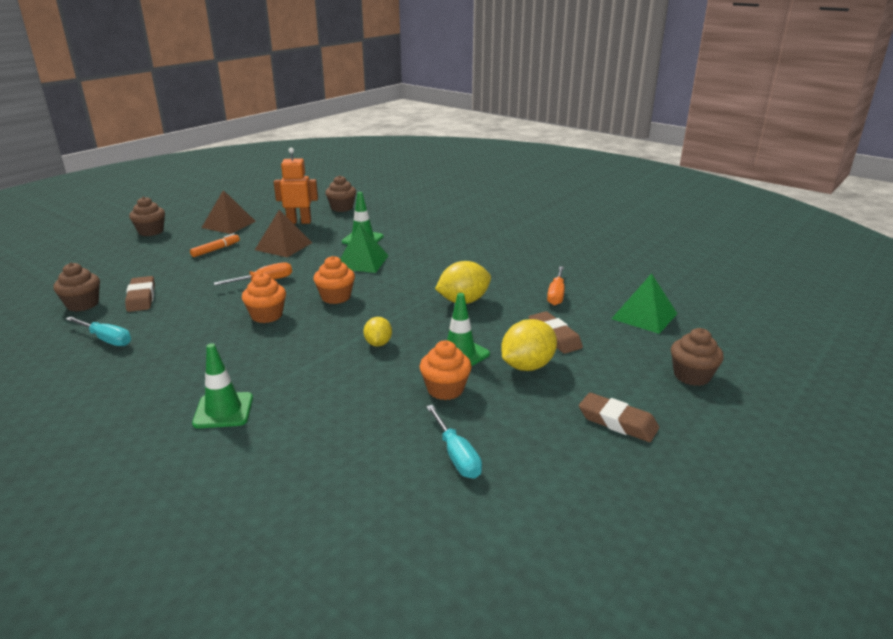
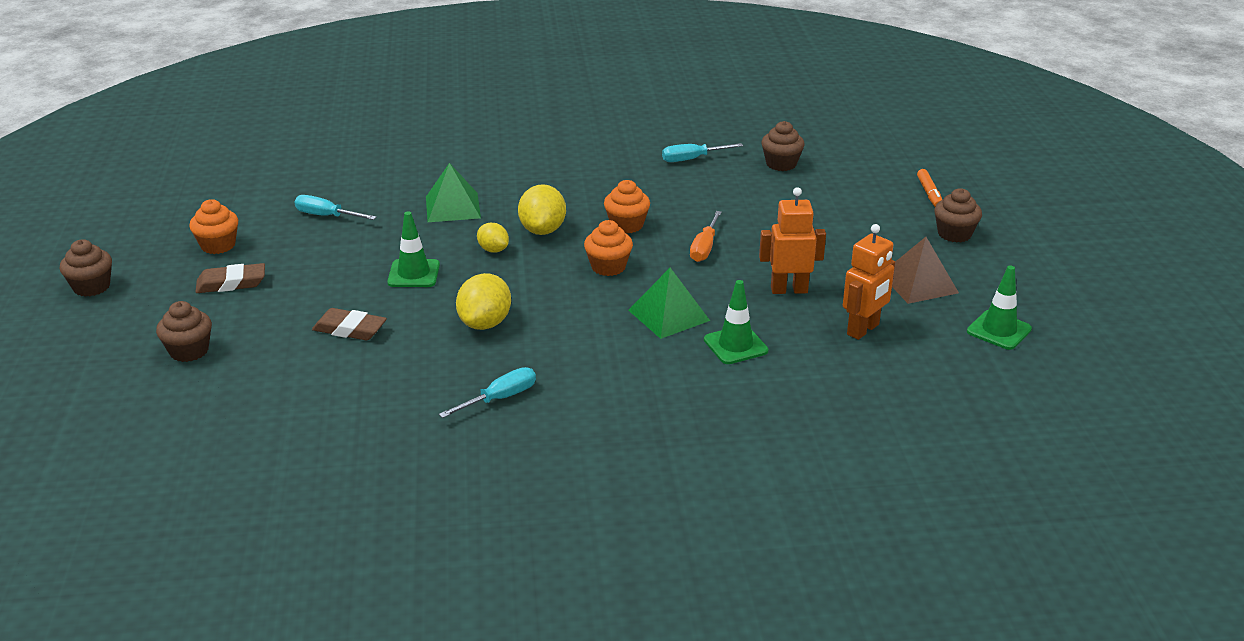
camera: 135 degrees right, 5 degrees up
brown eraser [125,276,155,312] -> none
orange marker [190,233,240,257] -> orange marker moved to [917,169,942,207]
green traffic cone [192,343,253,428] -> green traffic cone moved to [967,266,1032,350]
brown pyramid [255,210,312,257] -> orange robot [759,187,826,294]
brown cupcake [325,175,356,212] -> brown cupcake moved to [60,239,112,297]
orange cupcake [420,340,472,400] -> orange cupcake moved to [189,199,238,254]
yellow lemon [501,319,557,371] -> yellow lemon moved to [518,184,566,235]
orange screwdriver [547,266,565,306] -> none
green pyramid [611,273,677,334] -> green pyramid moved to [426,163,481,222]
none -> turquoise screwdriver [439,367,536,418]

